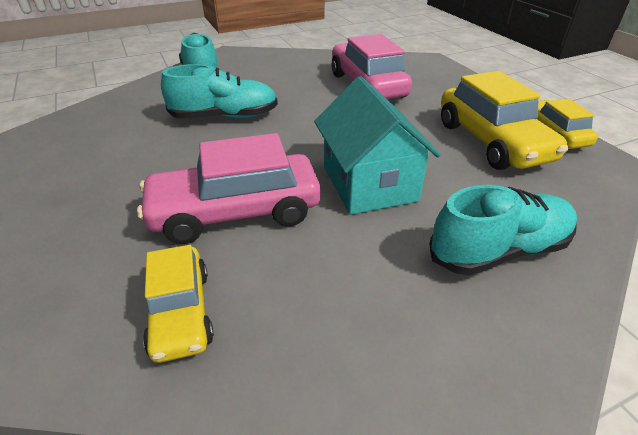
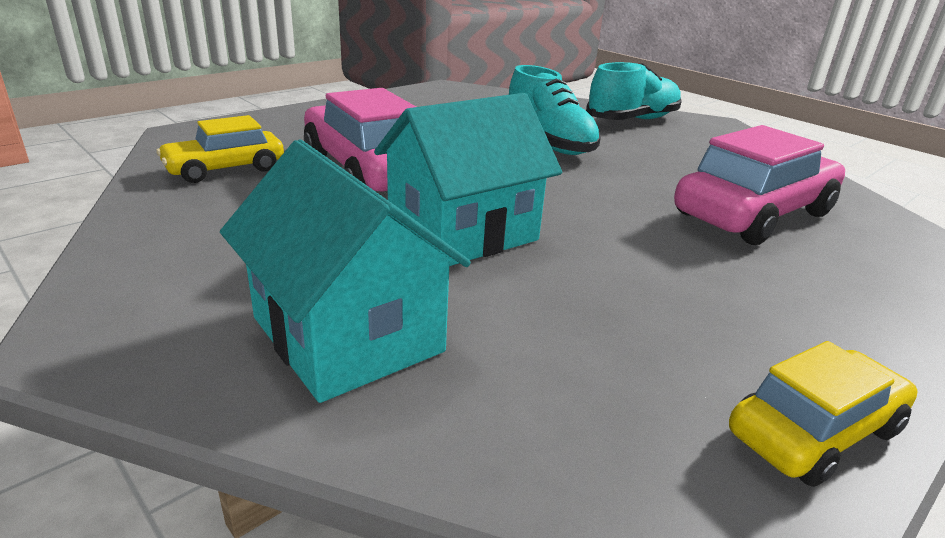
camera: 70 degrees right, 10 degrees down
turquoise shoe [429,185,577,275] -> turquoise house [220,139,471,403]
yellow car [441,71,568,170] -> none

